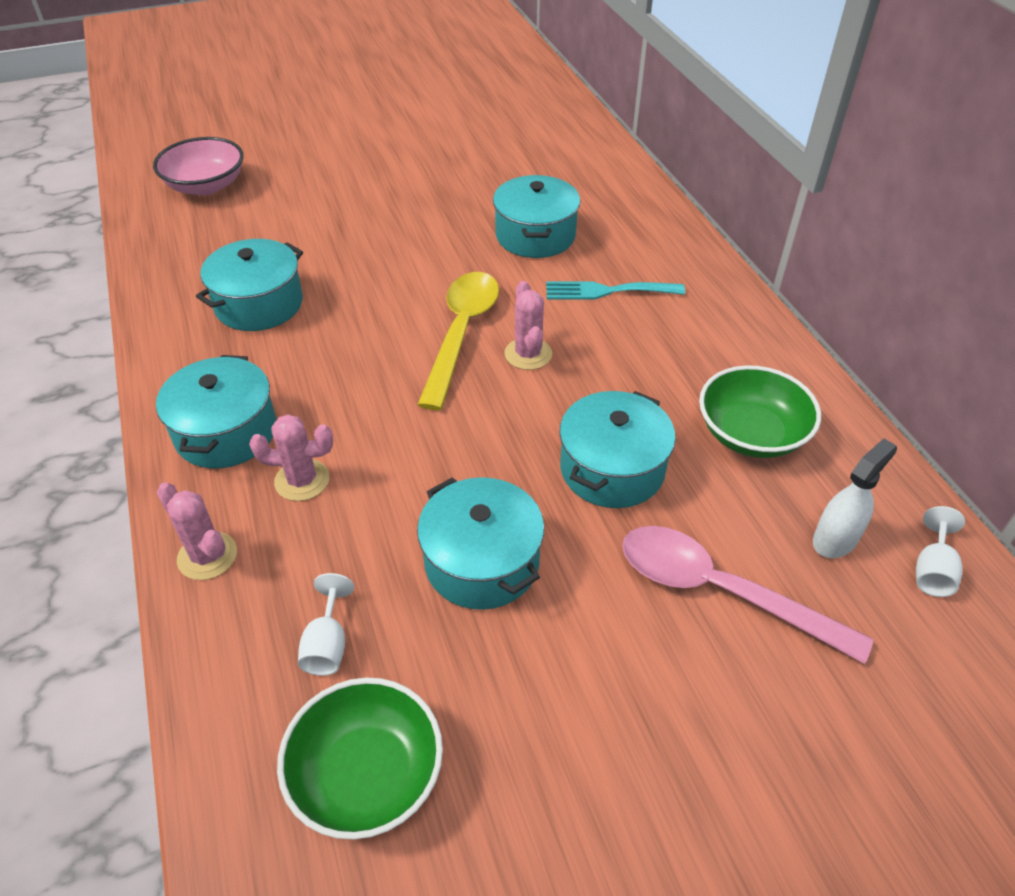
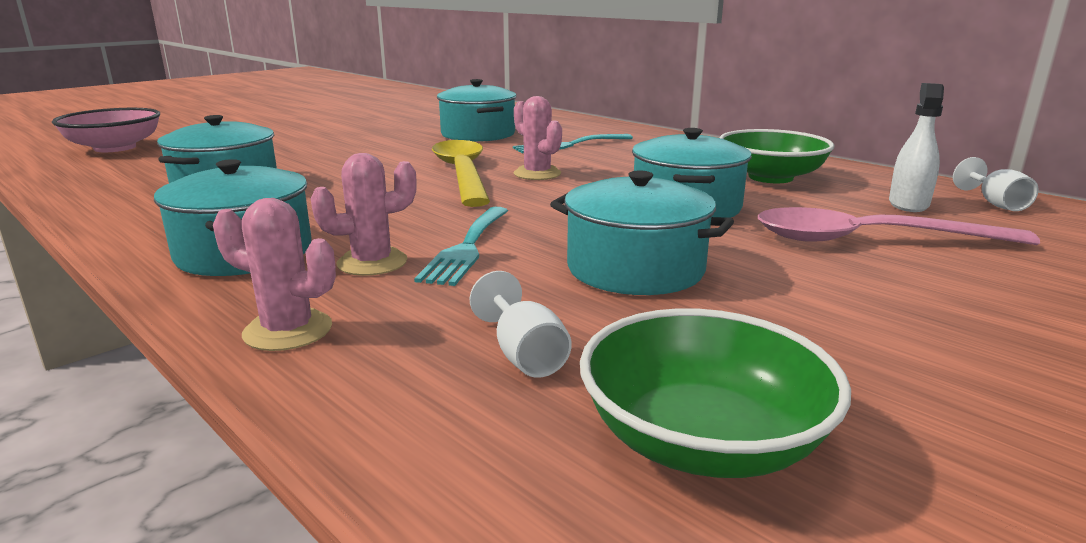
camera: 25 degrees left, 25 degrees down
none -> turquoise fork [414,207,508,286]

